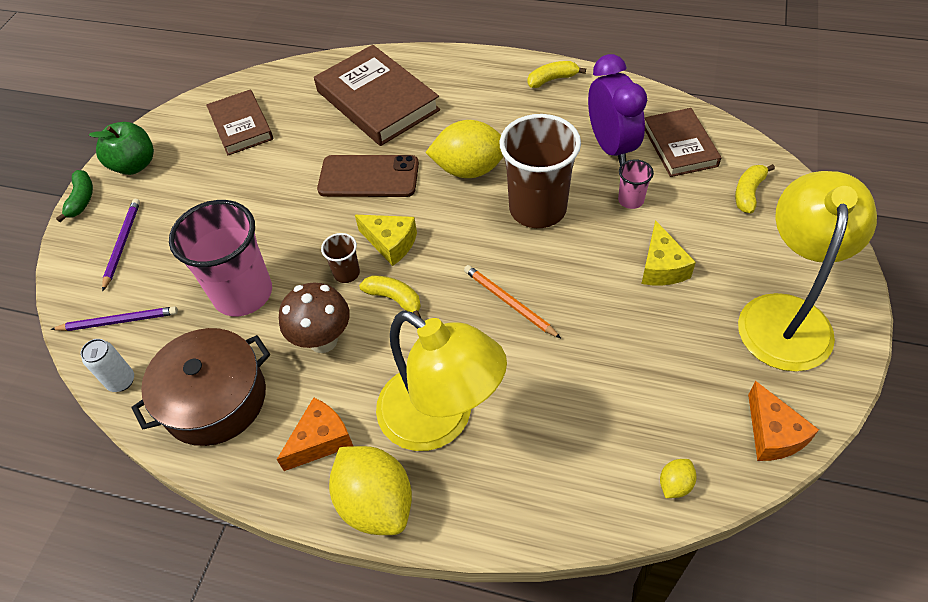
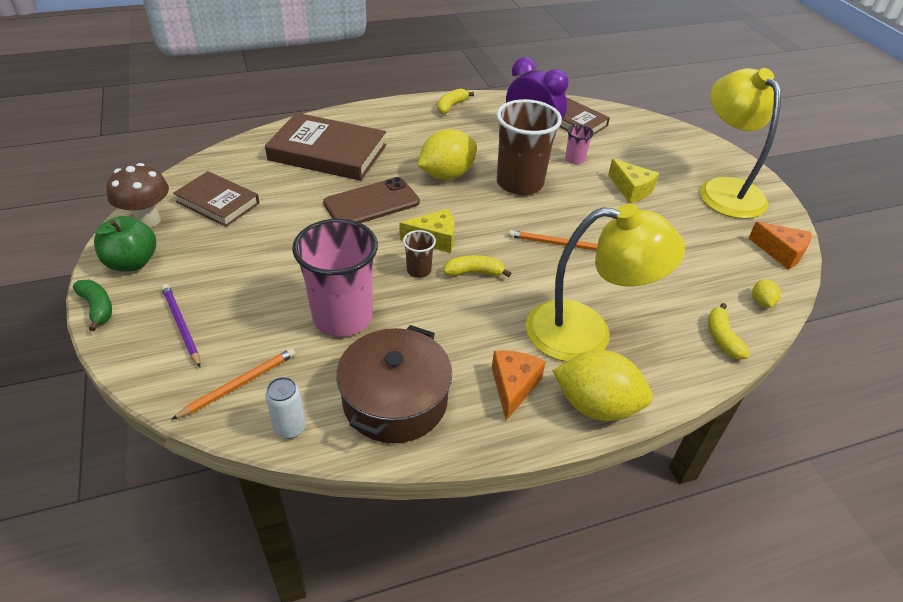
camera: 40 degrees left, 10 degrees down
purple pencil [51,306,178,331] -> orange pencil [171,348,296,420]
brown mushroom [279,283,350,353] -> brown mushroom moved to [106,163,169,227]
yellow banana [735,164,775,213] -> yellow banana moved to [708,303,750,359]

